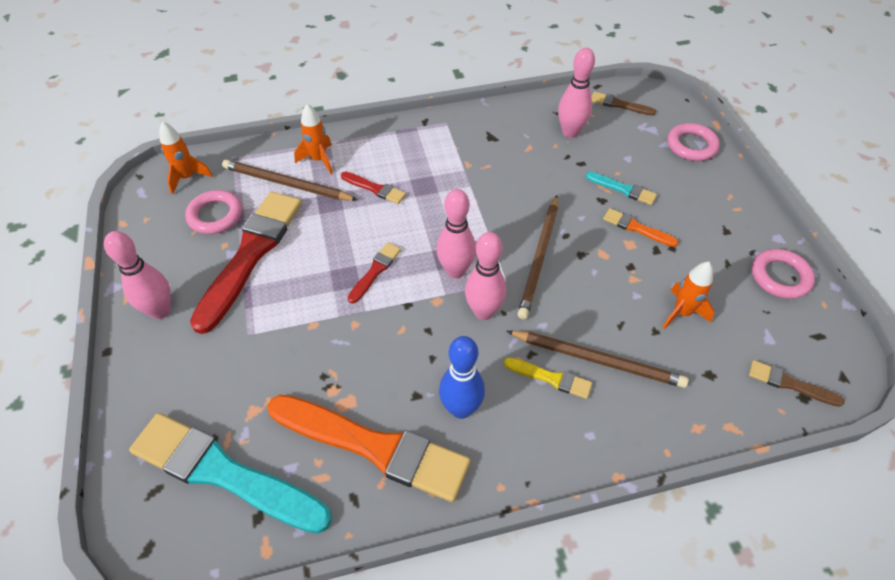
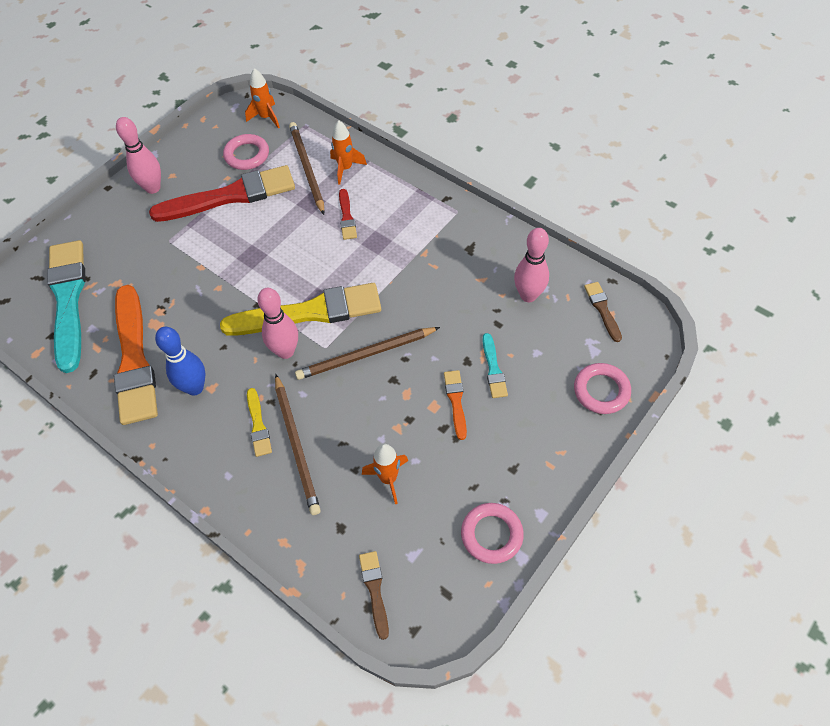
camera: 55 degrees right, 5 degrees up
red brush [348,243,401,304] -> none
pink bowling pin [436,189,476,279] -> yellow brush [220,283,381,336]

